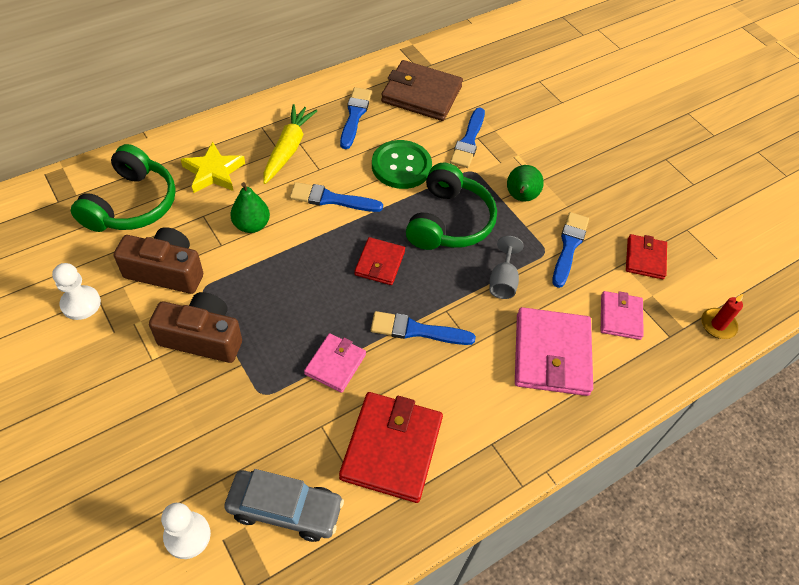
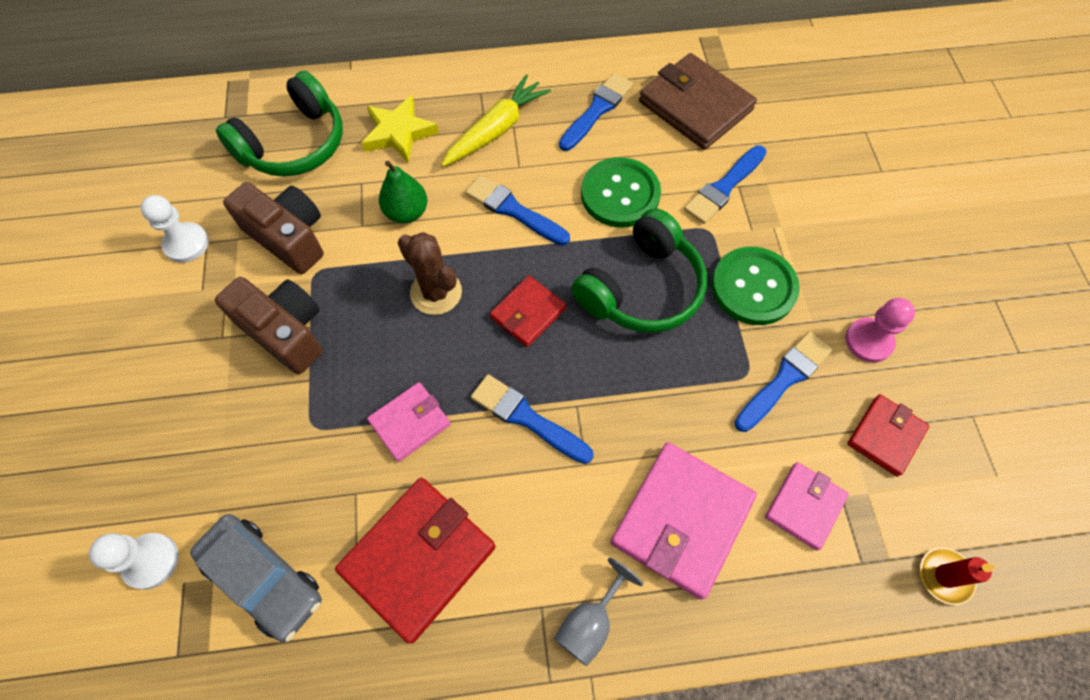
camera: 30 degrees right, 10 degrees up
grey goblet [489,236,524,299] -> grey goblet moved to [554,558,643,666]
green pear [507,165,544,202] -> green button [711,247,800,325]
none -> brown cactus [398,232,462,315]
none -> pink pawn [845,298,915,363]

